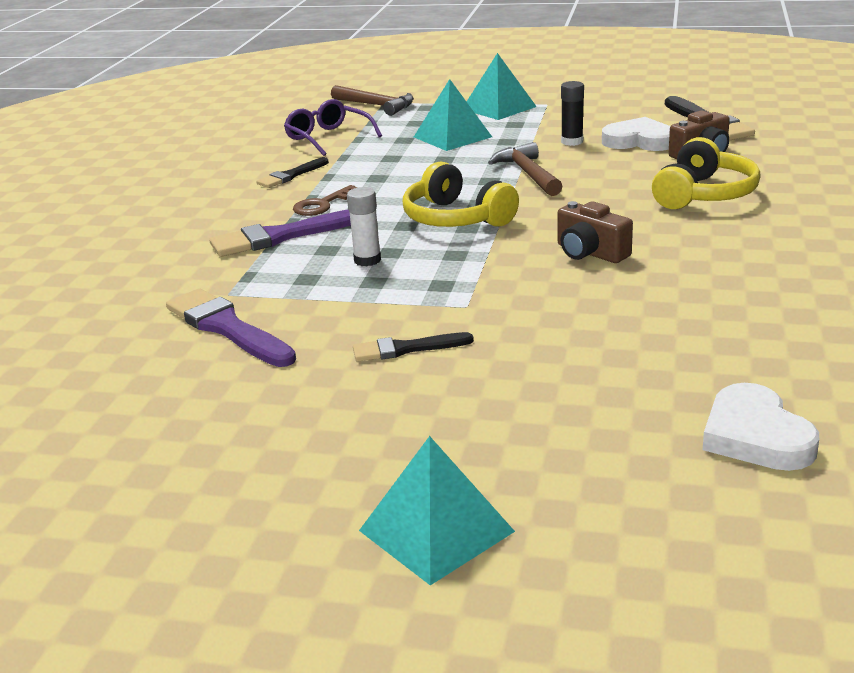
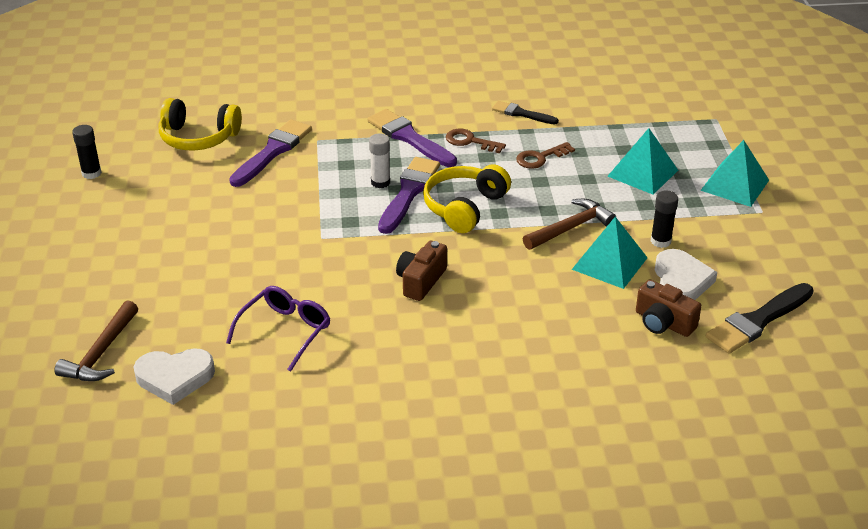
camera: 70 degrees right, 10 degrees up
purple glasses [284,99,382,156] -> purple glasses moved to [226,286,330,372]
brown hammer [331,85,414,116] -> brown hammer moved to [54,300,138,381]
black brush [353,332,474,362] -> none
turquoise pyramid [359,436,515,585] -> turquoise pyramid moved to [571,217,648,289]
yellow headphones [652,137,761,209] -> yellow headphones moved to [159,98,242,150]
white heart [703,383,819,471] -> white heart turned 150 degrees counterclockwise [134,348,215,405]
none -> black glue stick [72,125,102,179]
none -> purple brush [378,157,440,234]
none -> brown key [516,142,575,169]

